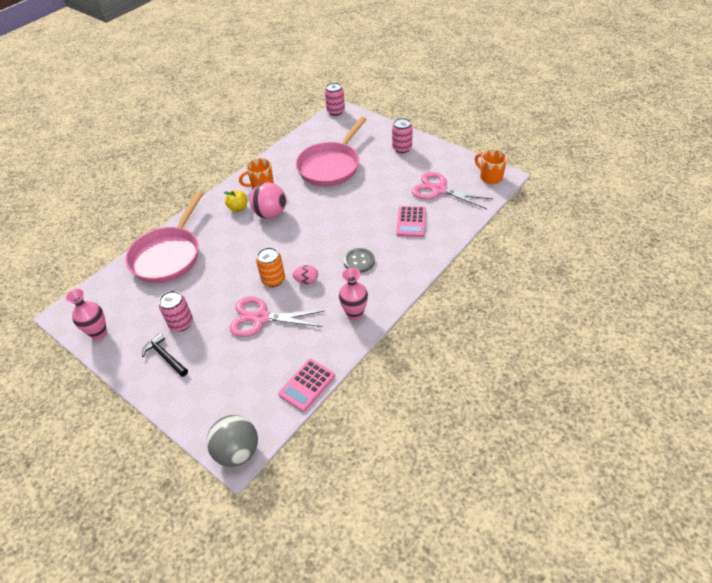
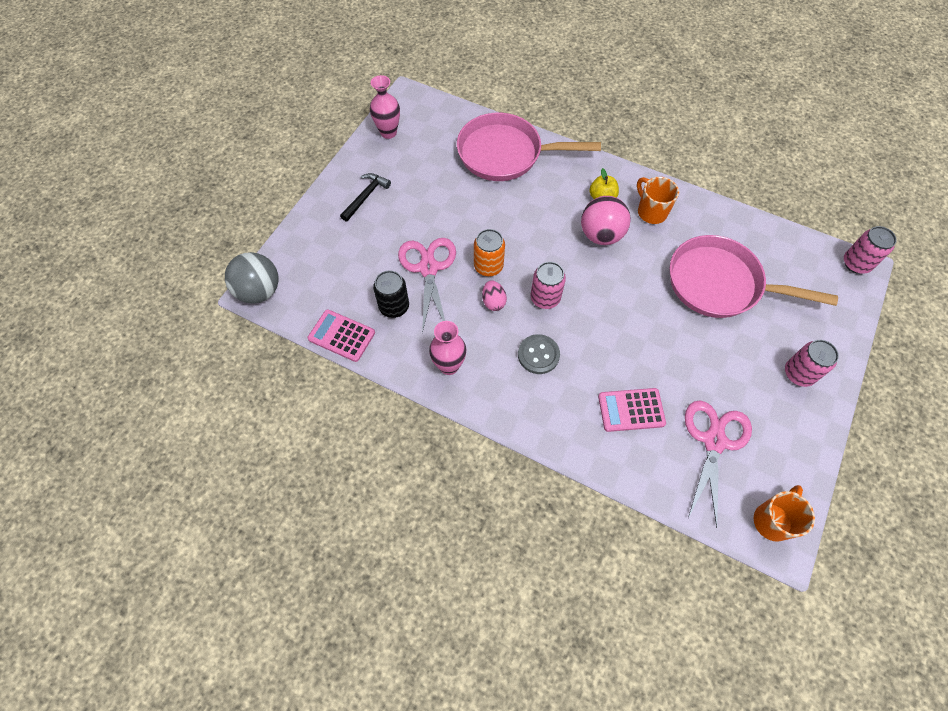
camera: 75 degrees right, 15 degrees up
pink can [159,291,193,331] -> pink can moved to [531,262,566,309]
none -> black can [373,270,409,318]

